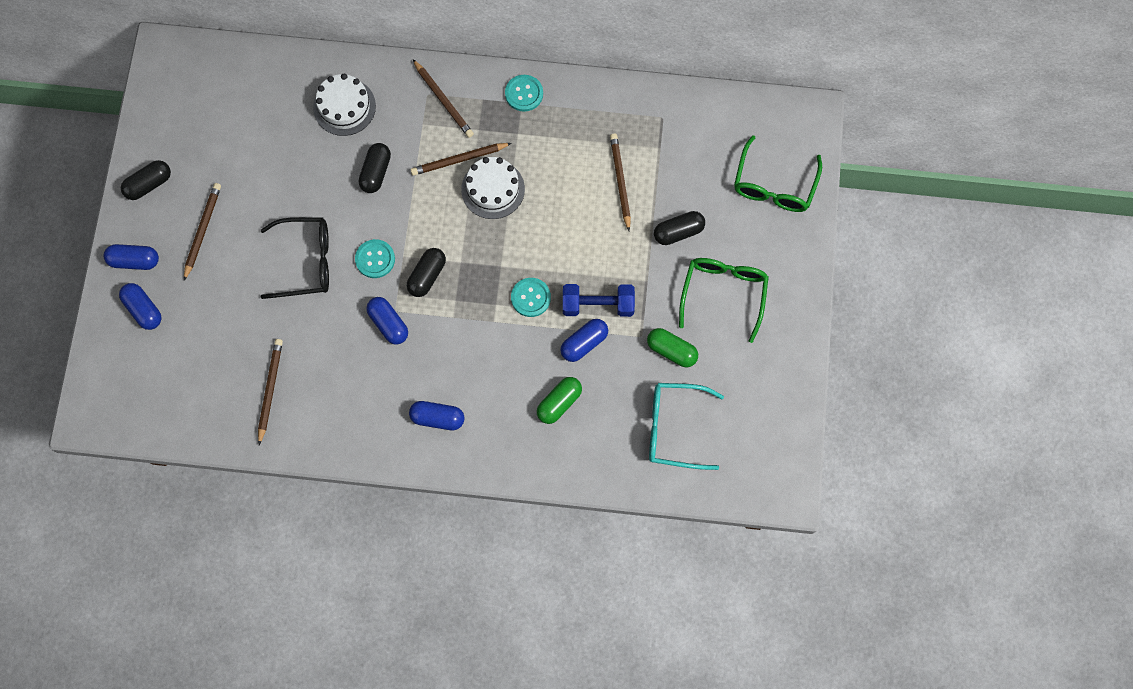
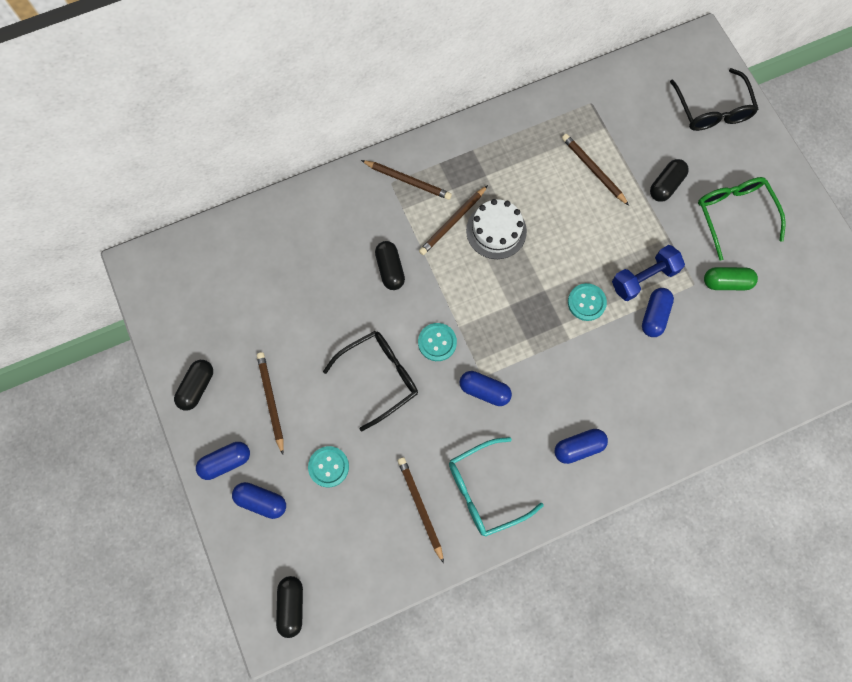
camera: 30 degrees left, 0 degrees up
white cake [313,74,376,136] -> none
black capsule [407,248,446,297] -> black capsule moved to [276,576,303,638]
turquoise button [505,75,543,112] -> turquoise button moved to [308,446,349,487]
green capsule [537,377,582,424] -> none
turquoise glasses [649,383,724,470] -> turquoise glasses moved to [449,437,544,537]
green glasses [734,135,822,212] -> black glasses [670,68,759,131]

